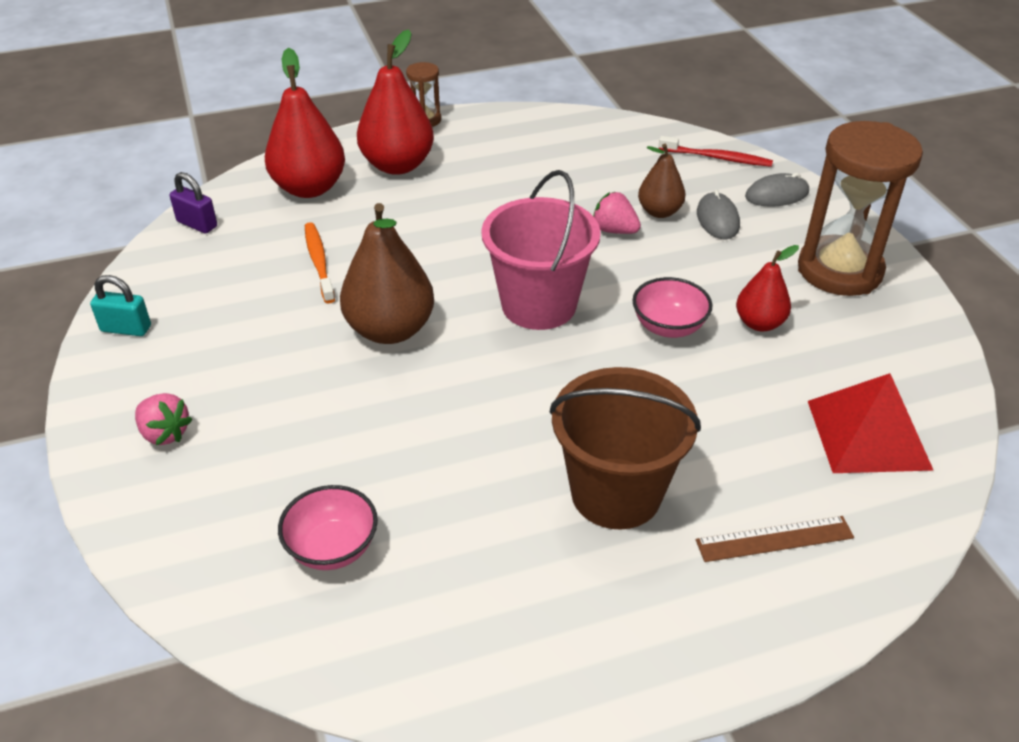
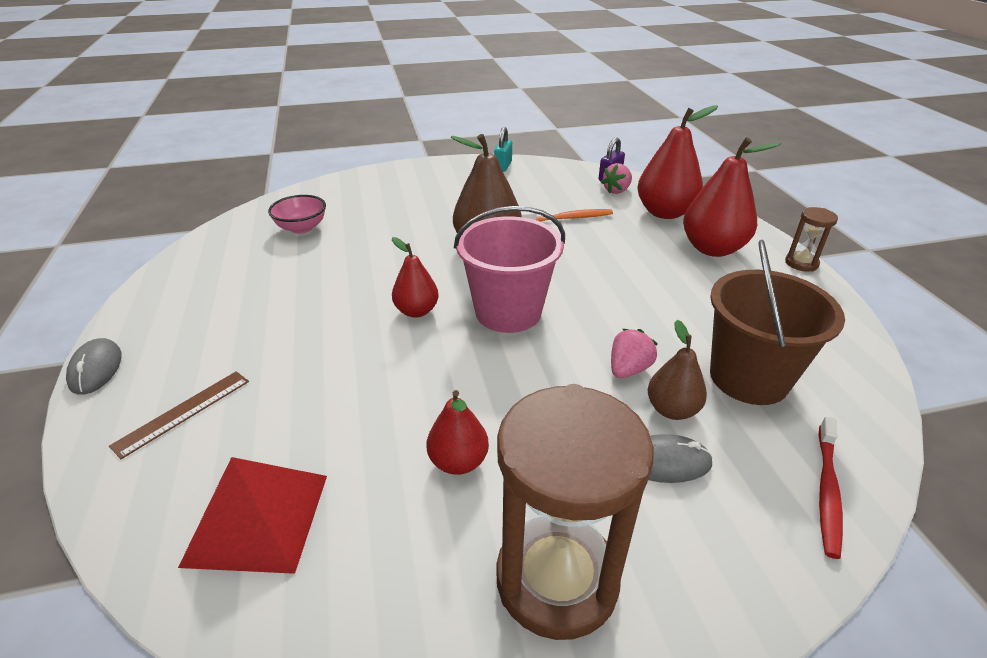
camera: 95 degrees right, 5 degrees down
pink strawberry [135,393,193,445] -> pink strawberry moved to [601,163,632,194]
brown bucket [549,367,701,530] -> brown bucket moved to [710,240,845,405]
pink bowl [632,277,712,338] -> none
brown ruler [696,516,854,562] -> brown ruler turned 45 degrees clockwise [109,371,249,459]
grey mouse [745,173,809,207] -> grey mouse moved to [66,338,122,395]
none -> red pear [392,237,439,318]

